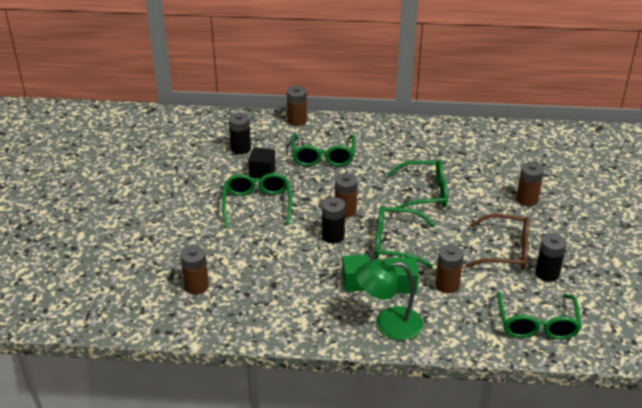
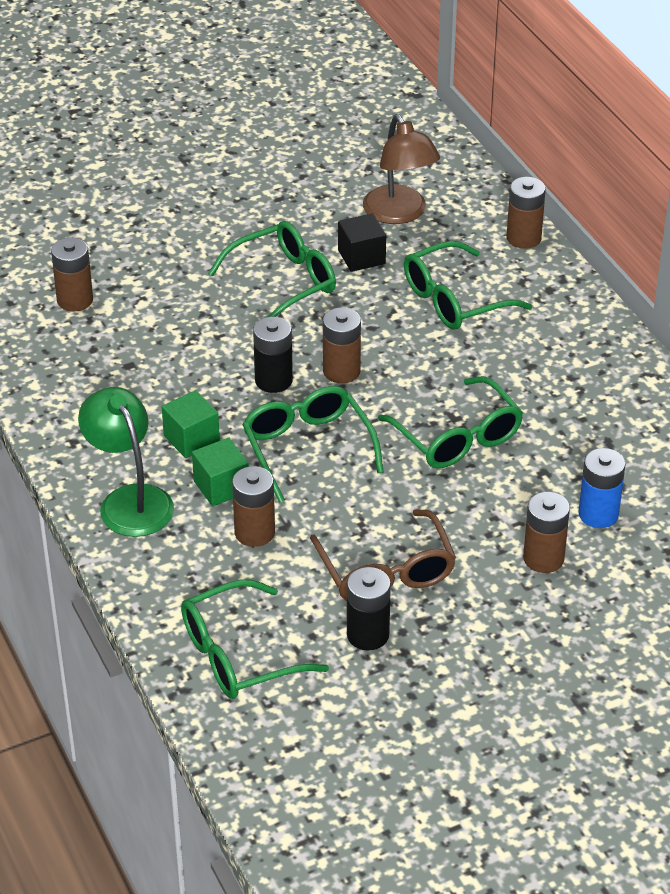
camera: 60 degrees right, 5 degrees up
black battery [229,113,251,154] -> brown lamp [363,114,440,224]
none -> blue battery [579,448,626,528]

